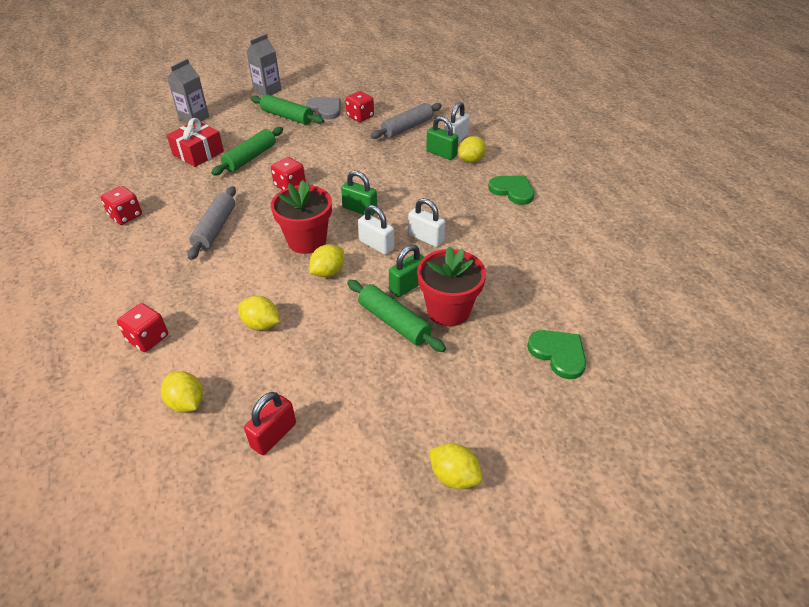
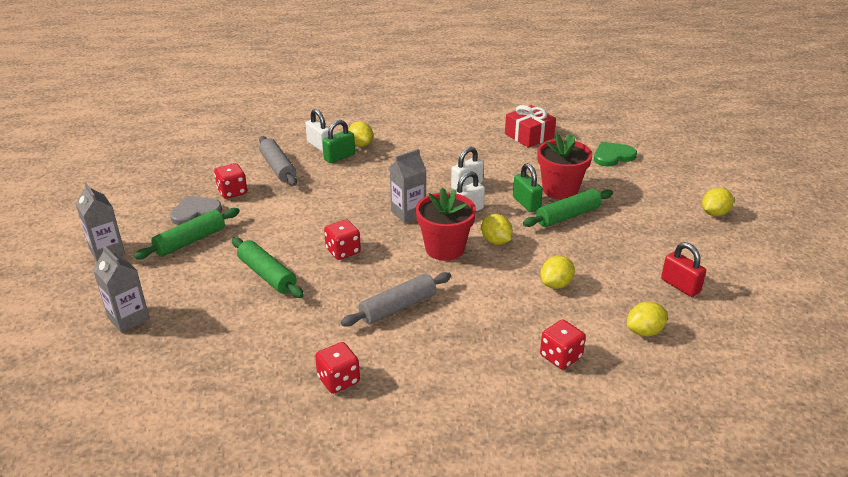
camera: 75 degrees left, 10 degrees down
red gift [167,118,224,167] -> red gift moved to [505,105,556,148]
grey rolling pin [187,186,236,260] -> grey rolling pin turned 60 degrees counterclockwise [341,272,451,327]
green padlock [341,170,377,216] -> grey carton [390,149,426,223]
green heart [488,175,534,205] -> none

